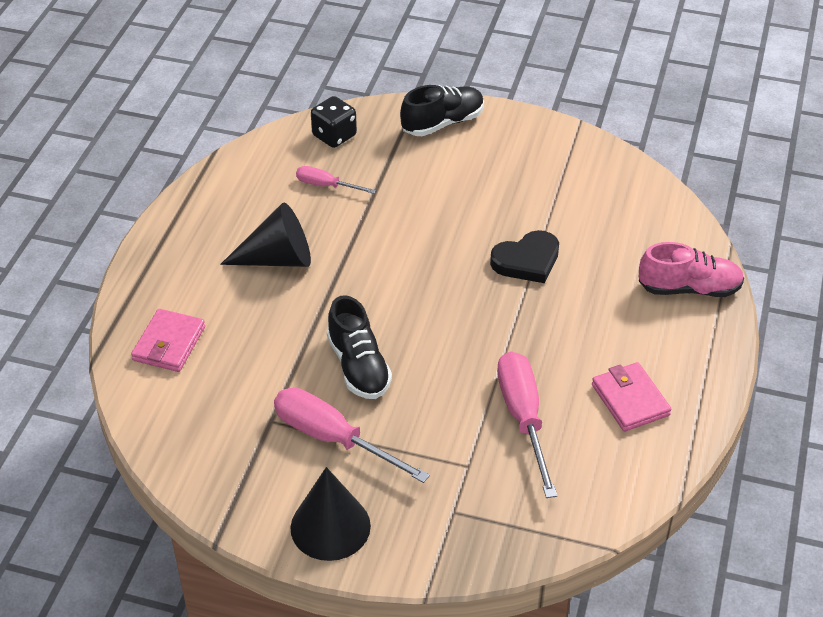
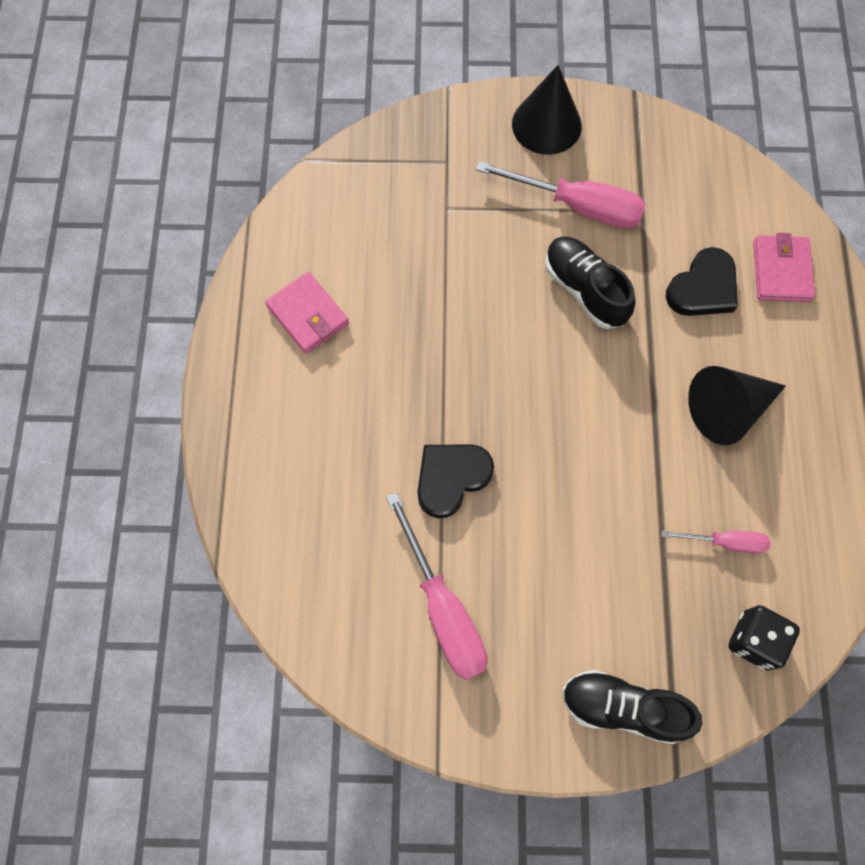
camera: 165 degrees right, 25 degrees up
black shoe [400,85,484,136] -> black shoe turned 60 degrees clockwise [562,670,702,744]
pink screwdriver [497,351,557,498] -> pink screwdriver moved to [386,492,487,680]
pink shoe [638,242,744,297] -> none
none -> black heart [666,247,738,316]

